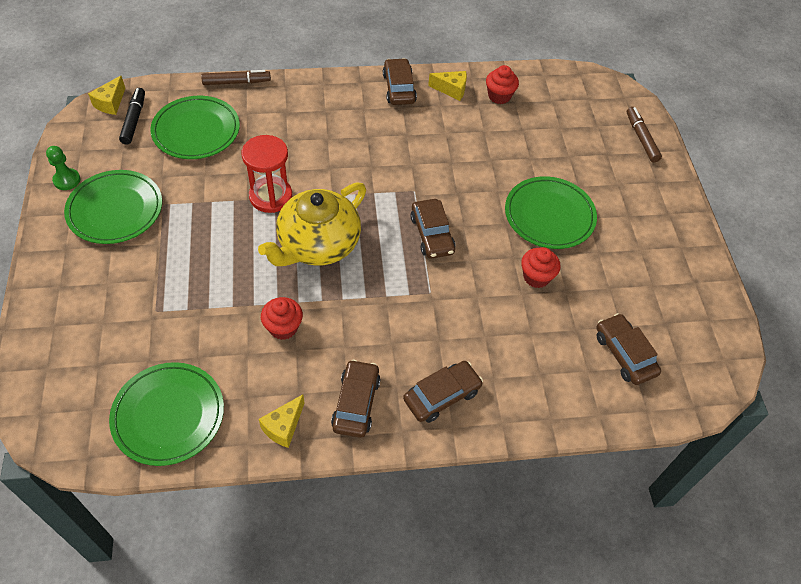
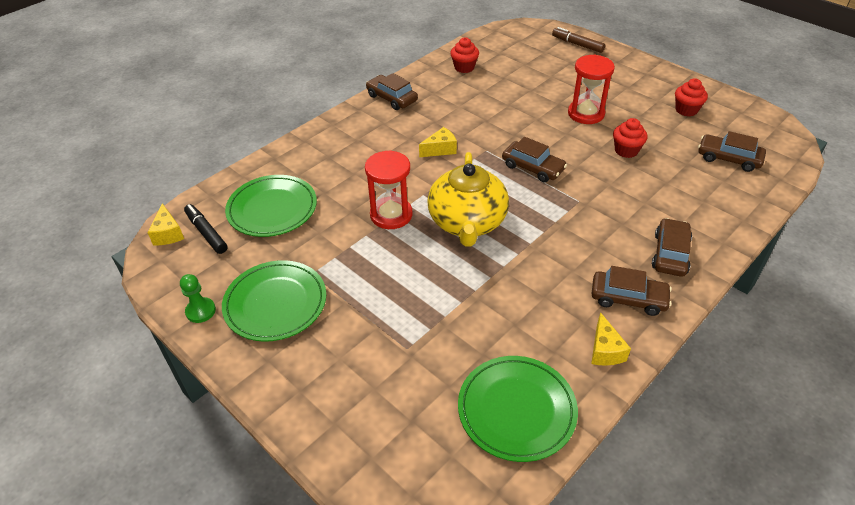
camera: 35 degrees left, 10 degrees down
brown marker [201,70,271,85] -> none
red cupcake [261,297,303,340] -> red cupcake moved to [675,78,708,117]
brown car [331,359,381,438] -> brown car turned 135 degrees clockwise [591,266,672,316]
yellow cheese [428,71,467,101] -> yellow cheese moved to [419,127,457,157]
green plate [505,176,597,249] -> red hourglass [568,55,615,124]

